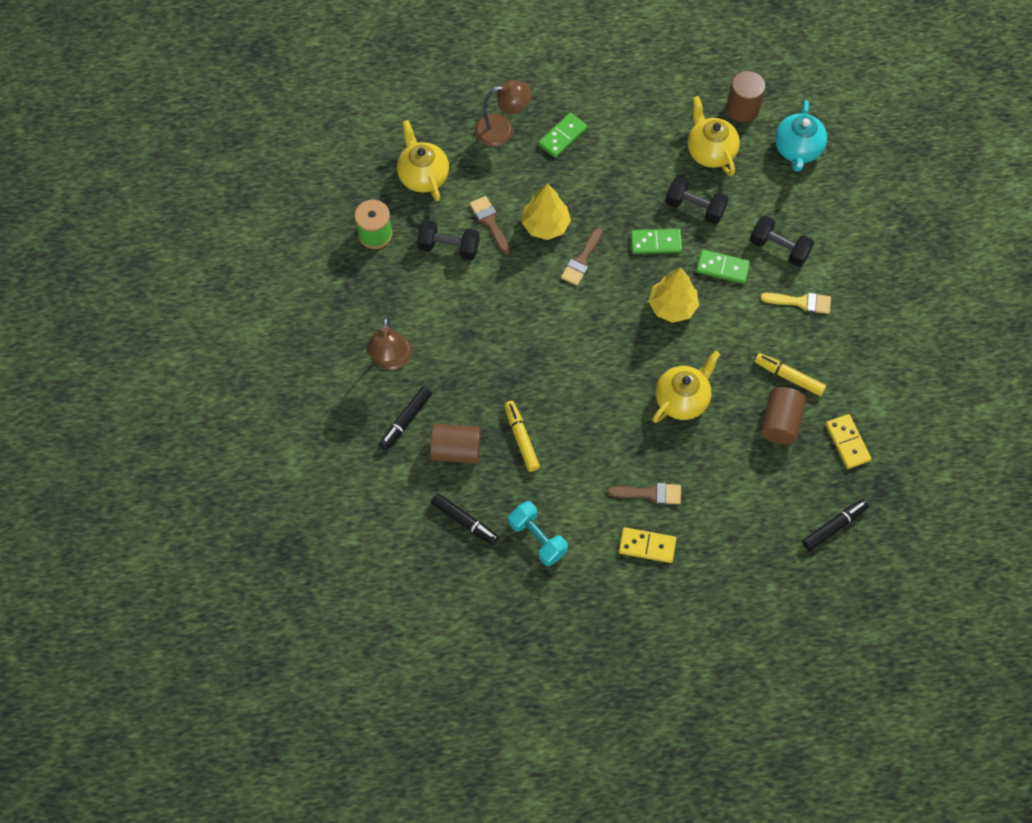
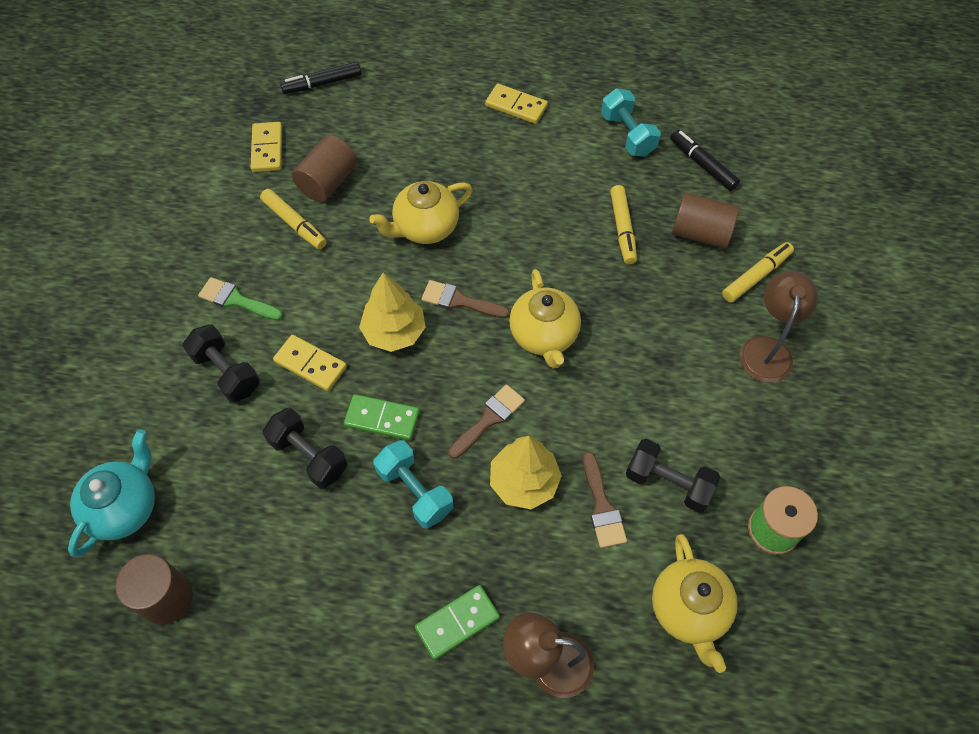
camera: 165 degrees left, 5 degrees down
black marker [379,387,432,450] -> yellow marker [722,242,794,303]
brown brush [607,483,681,504] -> brown brush moved to [421,280,510,318]
yellow teapot [688,96,740,176] -> yellow teapot moved to [509,269,581,369]
green domino [696,250,750,284] -> yellow domino [273,335,347,391]
yellow brush [760,293,831,314] -> green brush [198,277,283,321]
none -> turquoise dumbbell [374,440,453,529]

